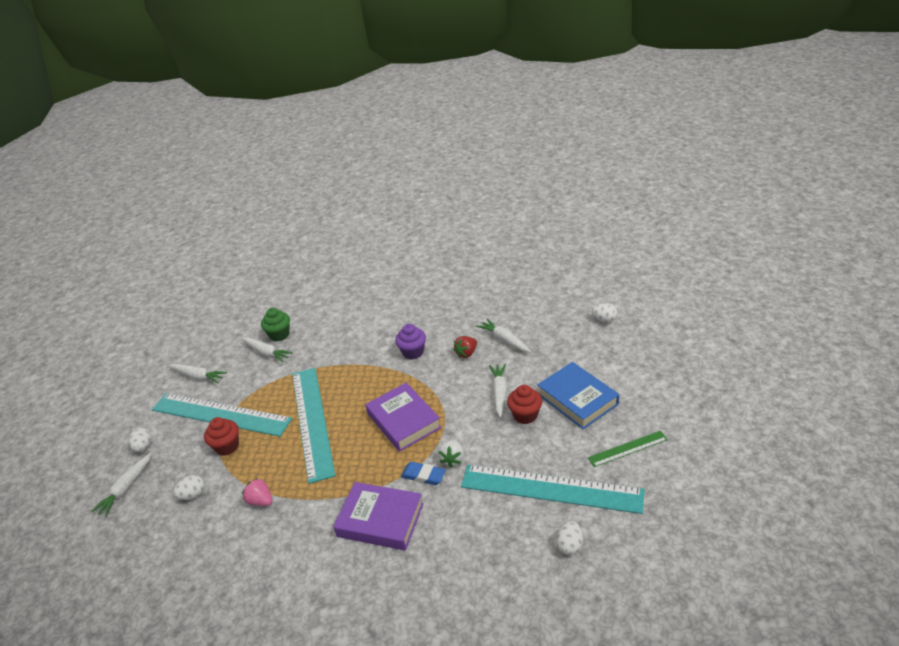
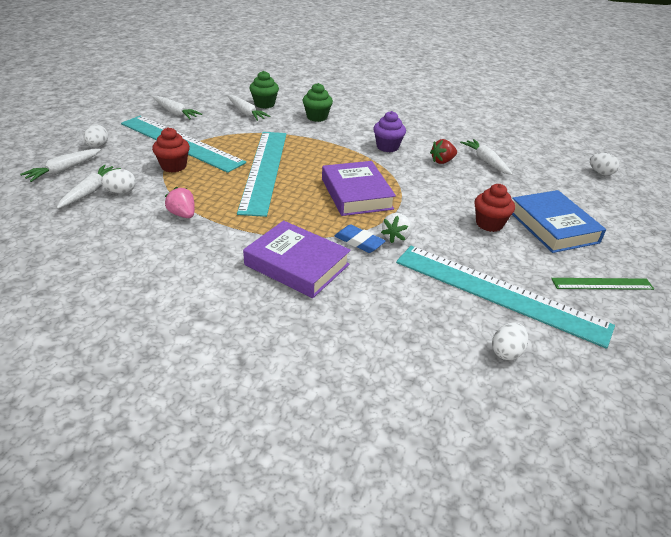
camera: 10 degrees right, 0 degrees up
white carrot [489,364,507,418] -> white carrot moved to [57,165,121,209]
none -> green cupcake [303,83,333,122]

